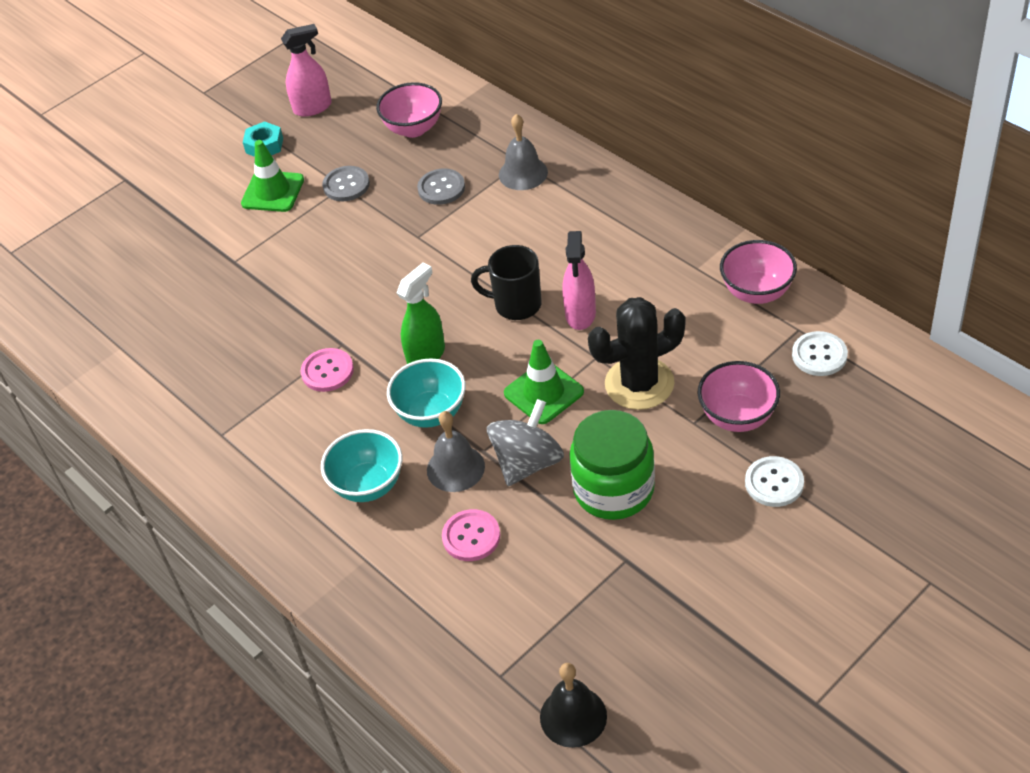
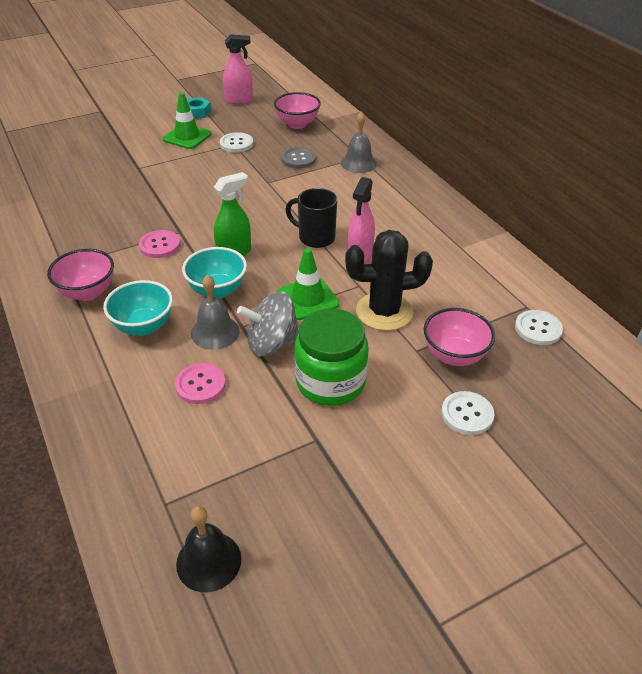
camera: 10 degrees right, 5 degrees down
grey button [322,166,370,201] -> white button [220,132,253,153]
grey spinning top [487,399,564,486] -> grey spinning top turned 150 degrees counterclockwise [237,291,299,356]
pink bowl [720,240,797,304] -> pink bowl moved to [47,249,114,301]

